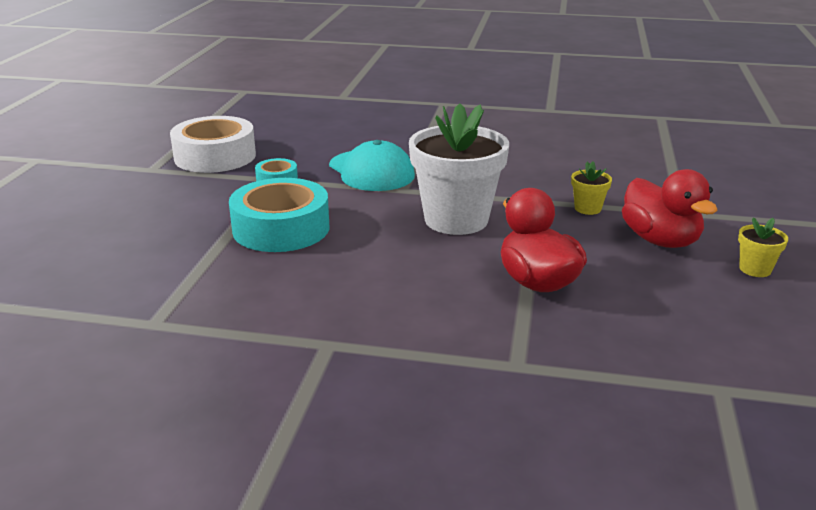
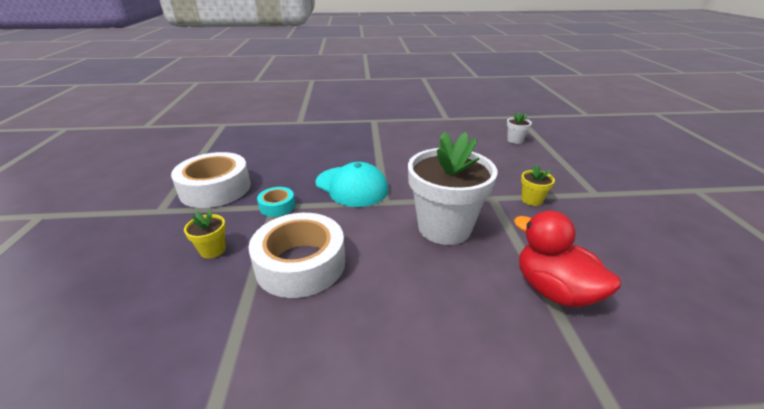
camera: 15 degrees left, 5 degrees up
turquoise tape [229,178,330,252] -> white tape [248,213,346,298]
red duck [622,169,718,248] -> none
yellow flower pot [738,217,788,277] -> yellow flower pot moved to [184,210,226,258]
none -> white flower pot [507,112,532,144]

